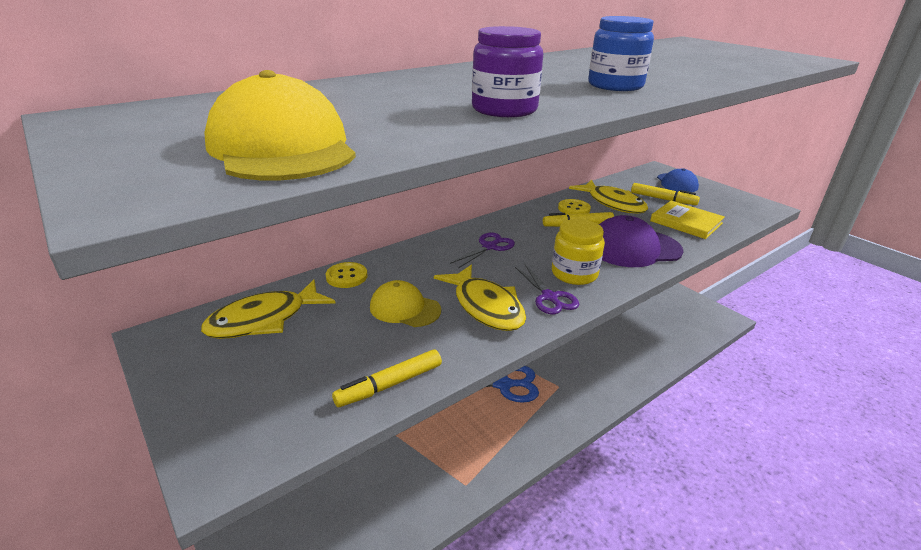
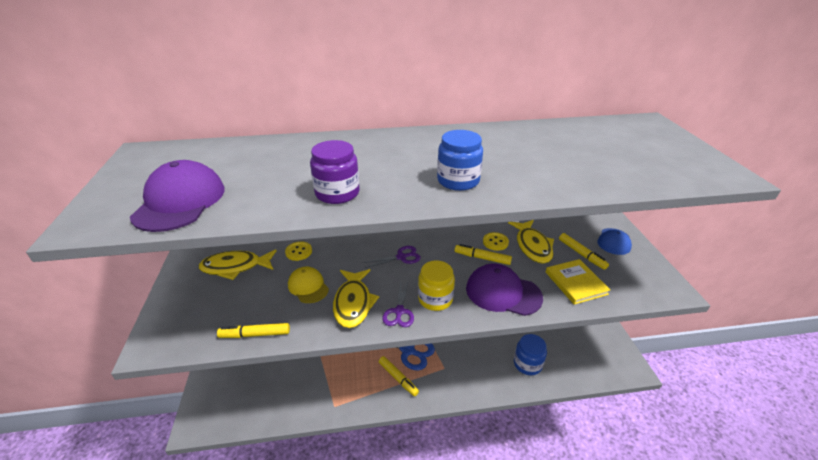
camera: 30 degrees right, 5 degrees up
yellow cap [204,70,356,180] -> purple cap [130,160,225,232]
none -> yellow marker [379,356,419,396]
none -> blue jar [514,334,547,375]

